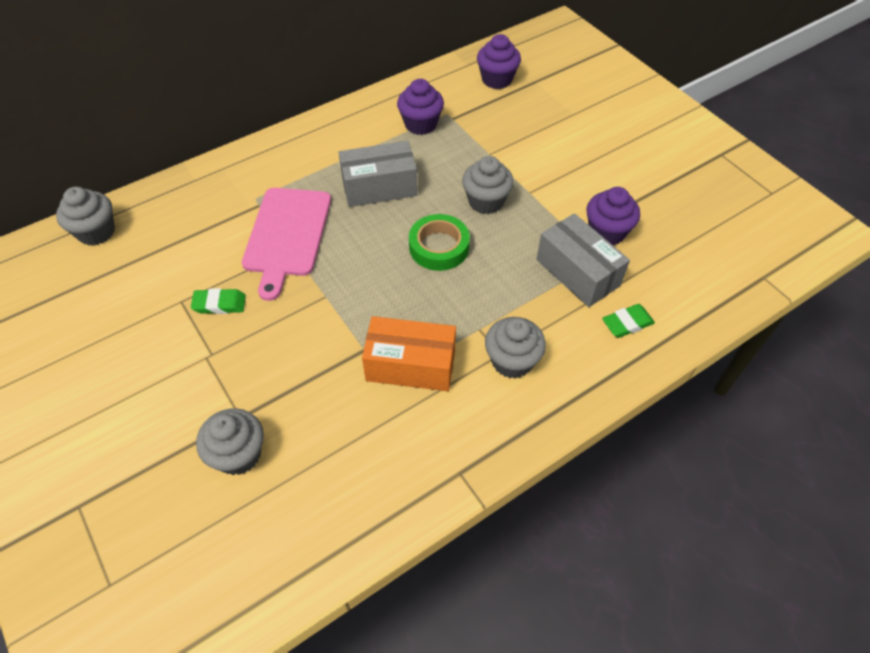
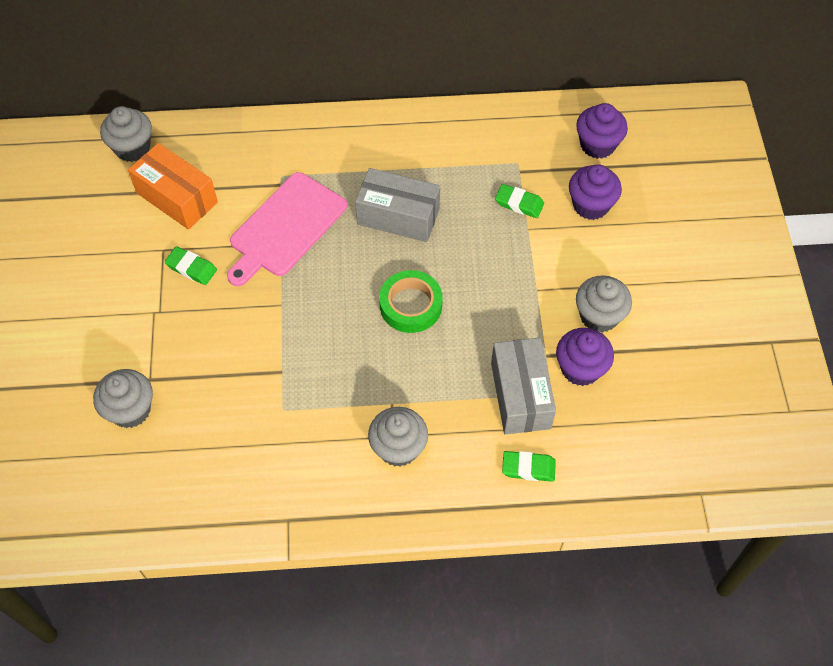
camera: 30 degrees right, 5 degrees up
orange box [362,316,456,391] -> orange box moved to [128,143,218,230]
purple cupcake [397,79,444,135] -> purple cupcake moved to [569,164,622,220]
grey cupcake [462,156,514,214] -> grey cupcake moved to [576,275,632,333]
none -> green eraser [495,184,544,218]

